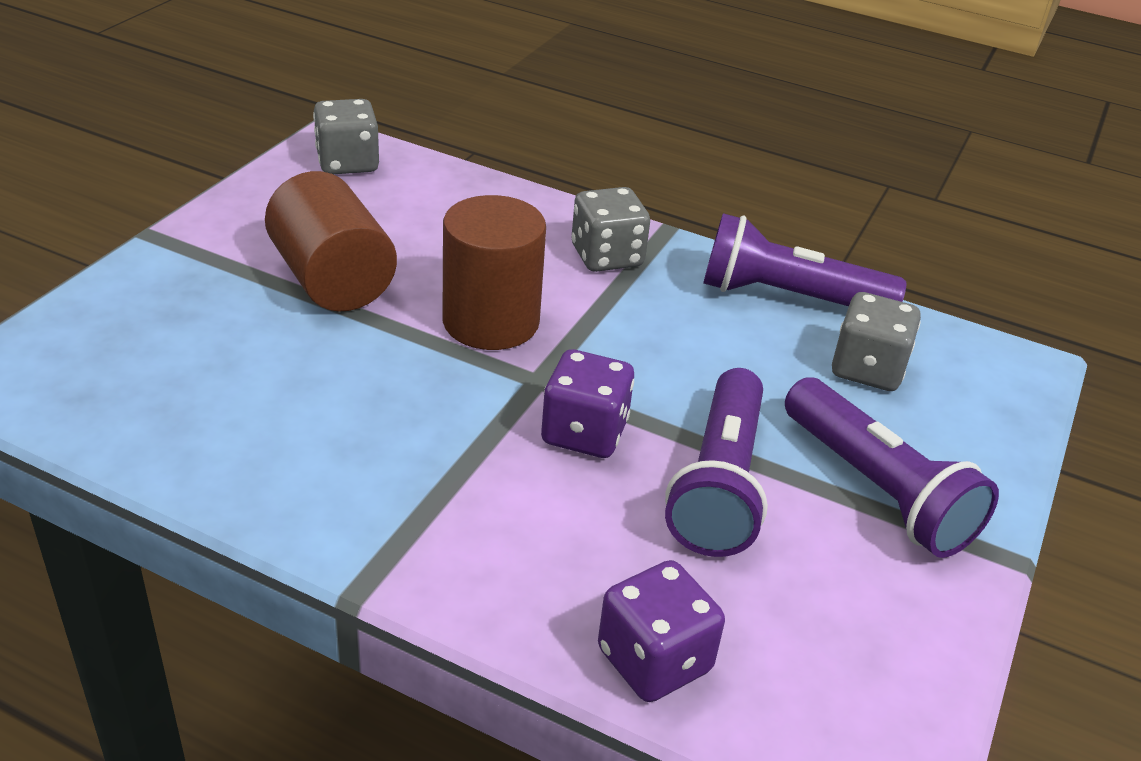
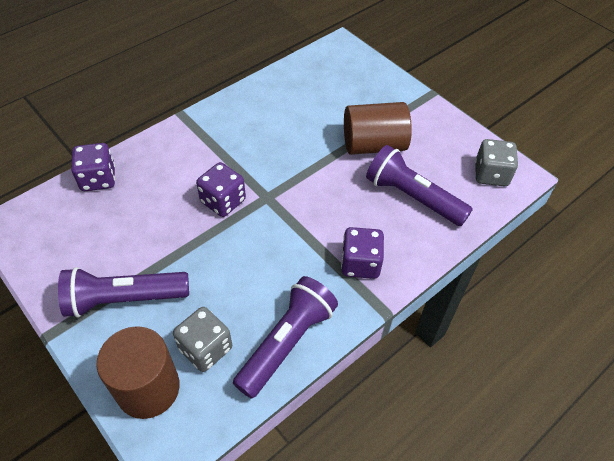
camera: 115 degrees right, 15 degrees up
brown cylinder [443,195,546,350] -> brown cylinder moved to [96,326,180,419]
grey dice [572,187,650,272] -> purple dice [341,227,384,279]
purple flashlight [665,368,768,557] -> purple flashlight moved to [366,145,473,226]

